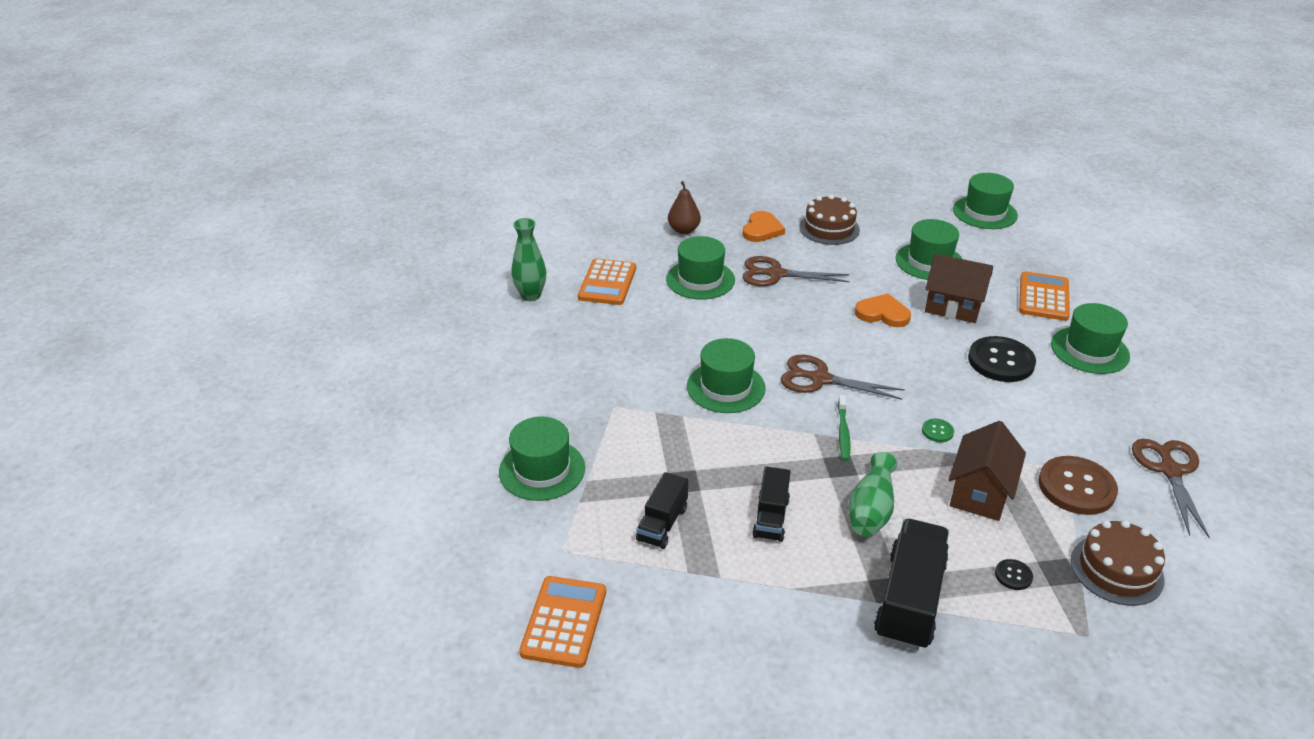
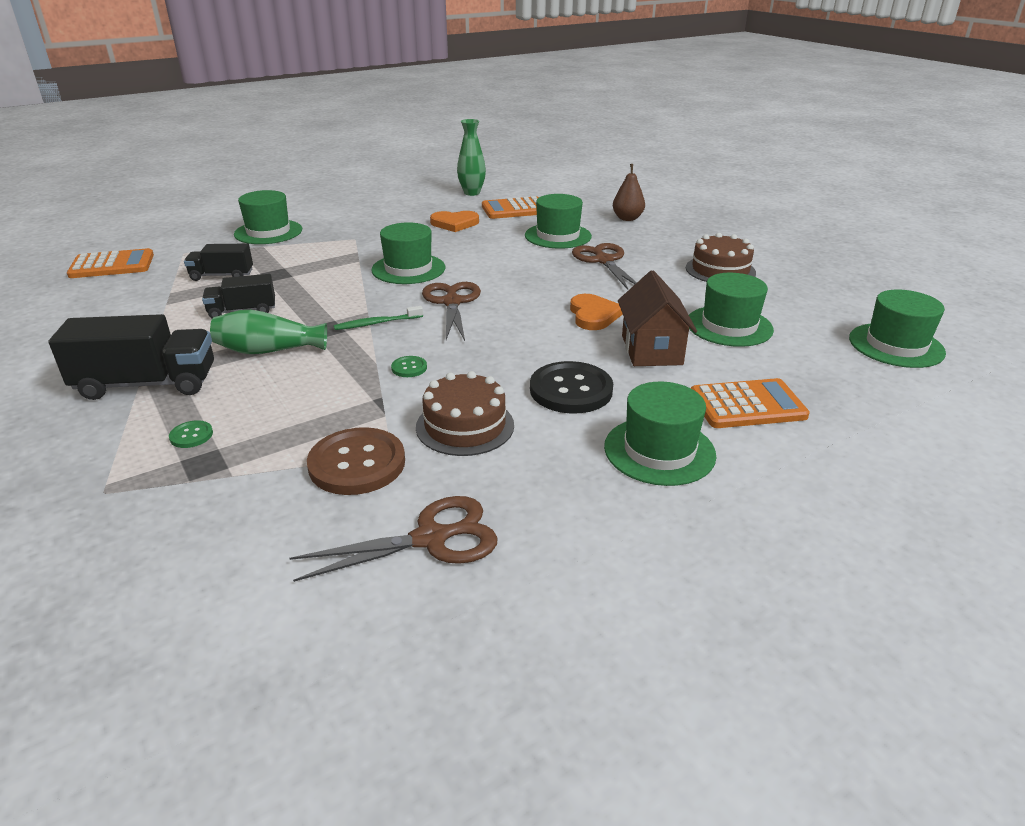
camera: 65 degrees right, 5 degrees down
orange heart [742,211,785,242] -> orange heart moved to [430,211,479,232]
brown house [948,421,1026,521] -> none
black button [995,559,1033,590] -> green button [169,420,213,448]
brown cake [1071,520,1165,606] -> brown cake moved to [416,371,514,456]

